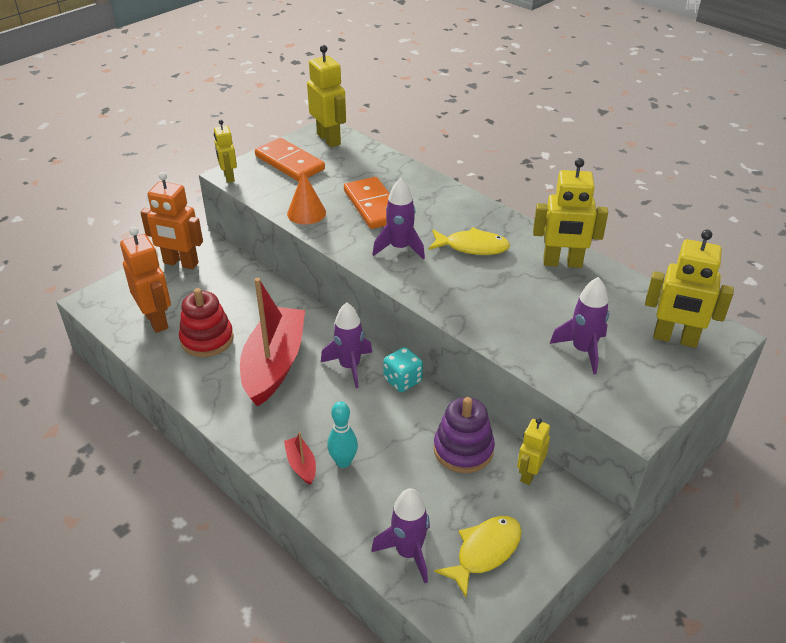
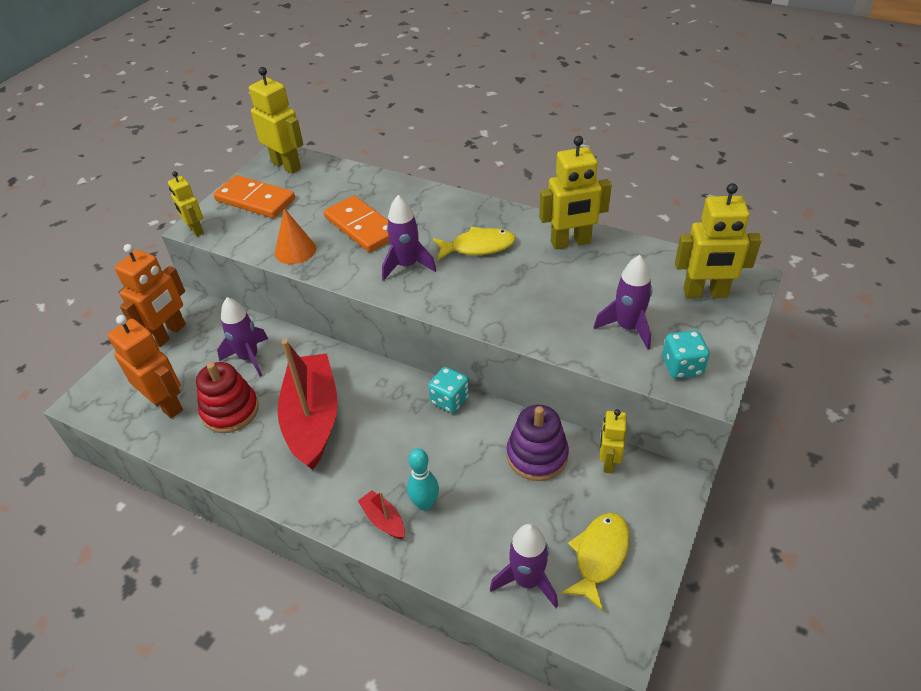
camera: 15 degrees left, 5 degrees up
orange robot [140,172,203,269] -> orange robot turned 60 degrees counterclockwise [115,244,186,347]
purple rocket [321,303,372,388] -> purple rocket moved to [217,297,268,377]
none -> turquoise dice [662,330,709,379]

